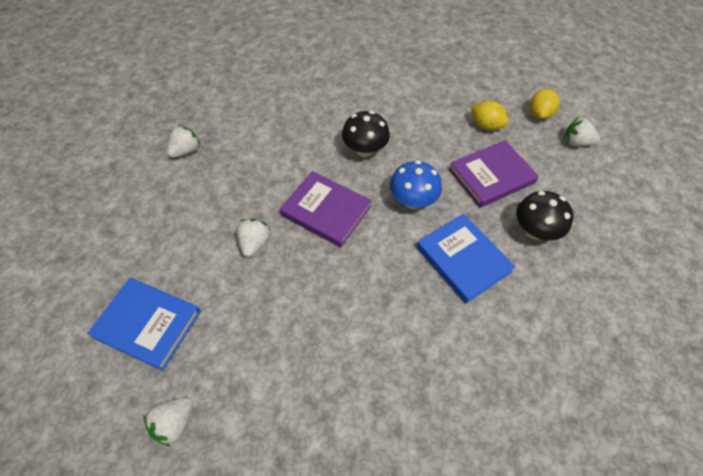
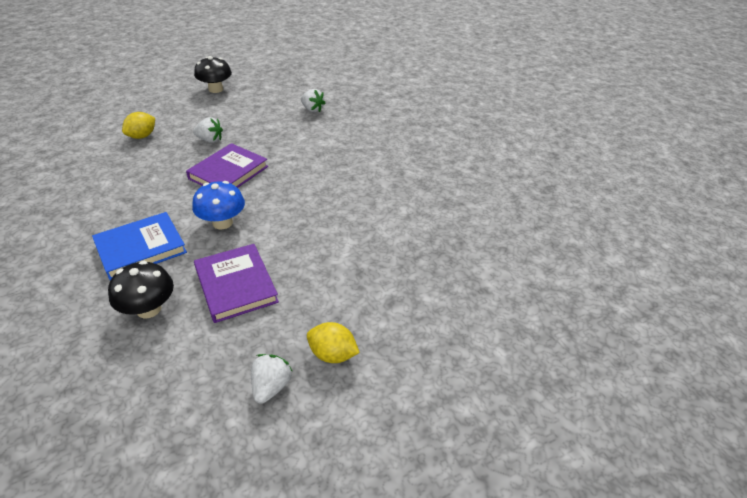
camera: 90 degrees right, 15 degrees down
blue book [87,278,201,371] -> none
white strawberry [143,397,193,447] -> none
black mushroom [342,111,390,157] -> black mushroom moved to [194,56,232,93]
yellow lemon [471,100,509,130] -> yellow lemon moved to [122,112,155,139]

